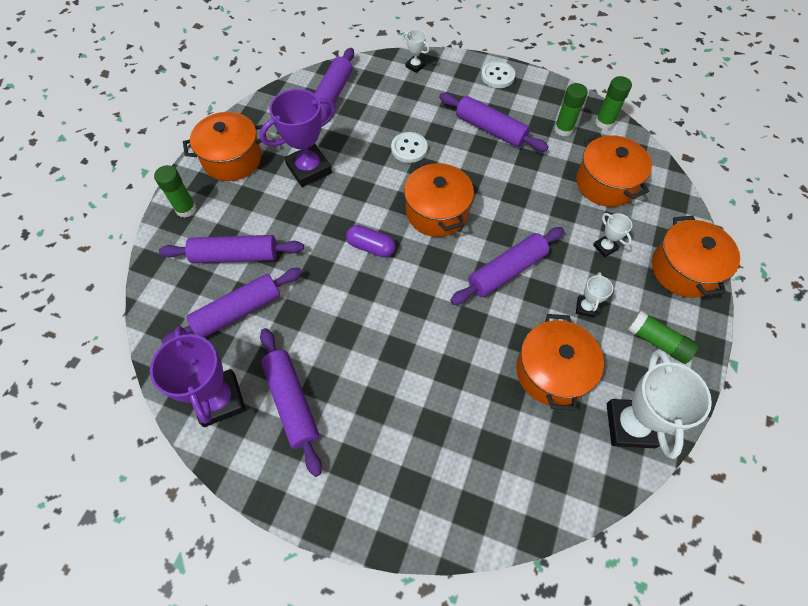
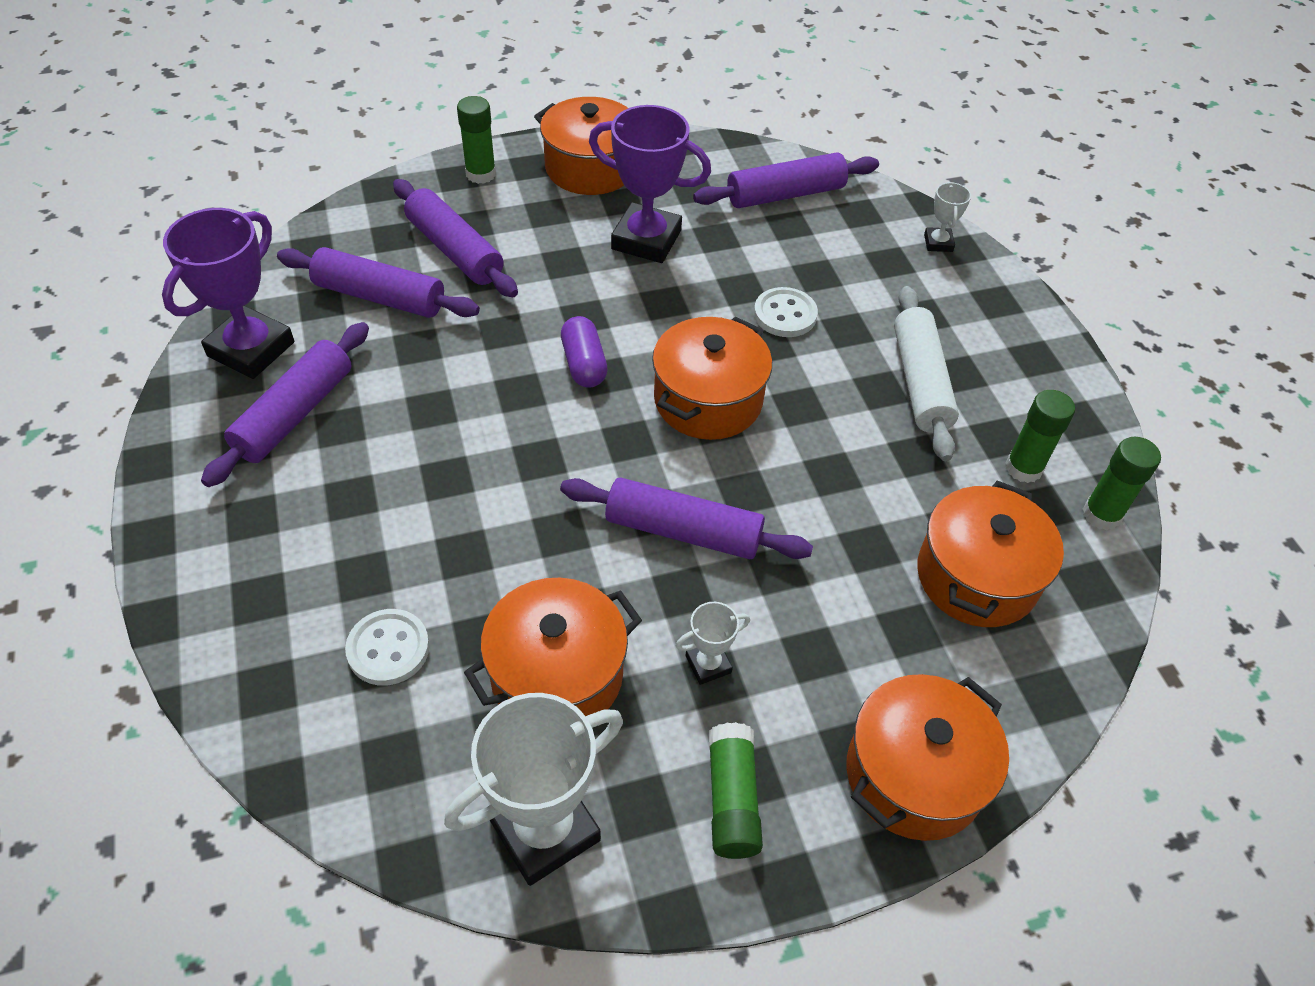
camera: 50 degrees right, 10 degrees down
purple rolling pin [439,93,549,152] -> white rolling pin [894,286,959,461]
white button [481,61,515,88] -> white button moved to [345,609,430,686]
white trophy [593,213,632,258] -> none

